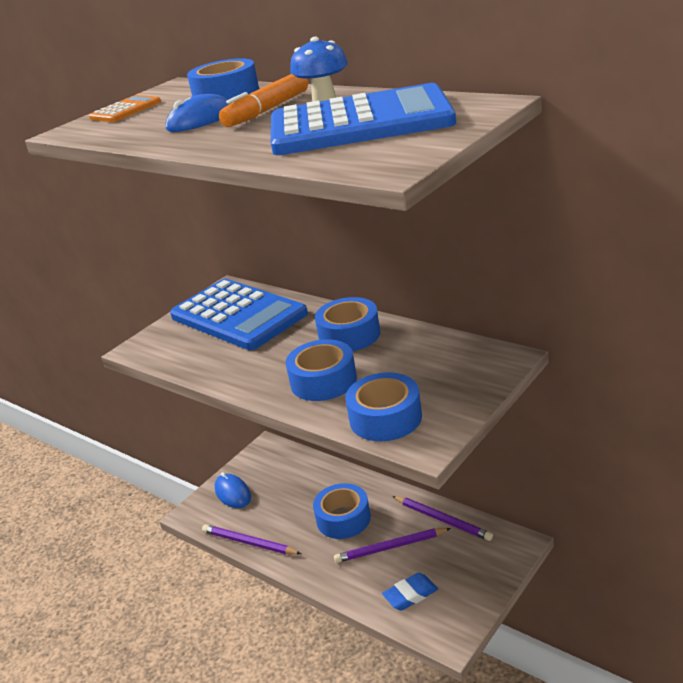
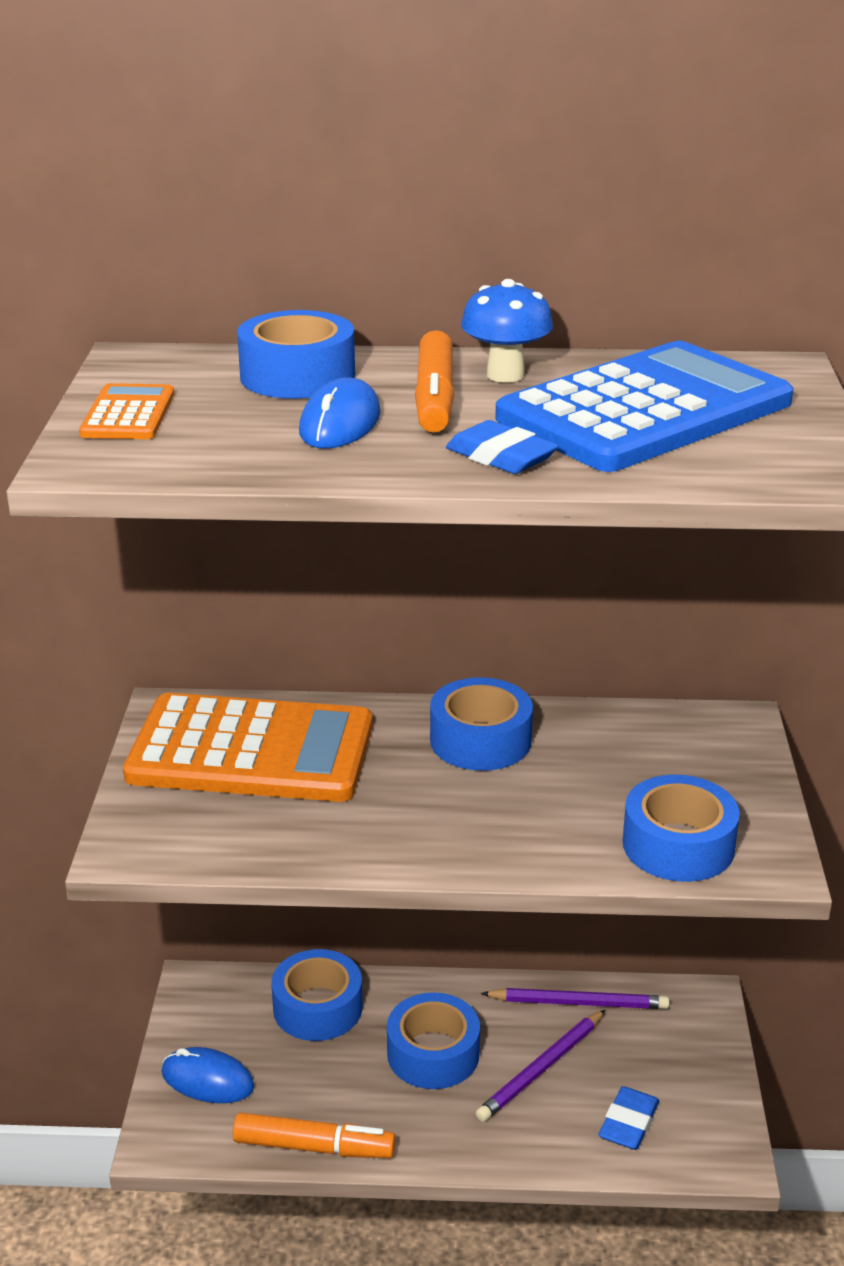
camera: 40 degrees left, 0 degrees up
blue calculator [170,279,308,350] -> orange calculator [123,693,373,802]
purple pencil [202,524,301,555] -> orange marker [233,1112,396,1158]
blue tape [285,339,357,401] -> blue tape moved to [271,949,362,1041]
none -> blue eraser [446,420,559,474]

